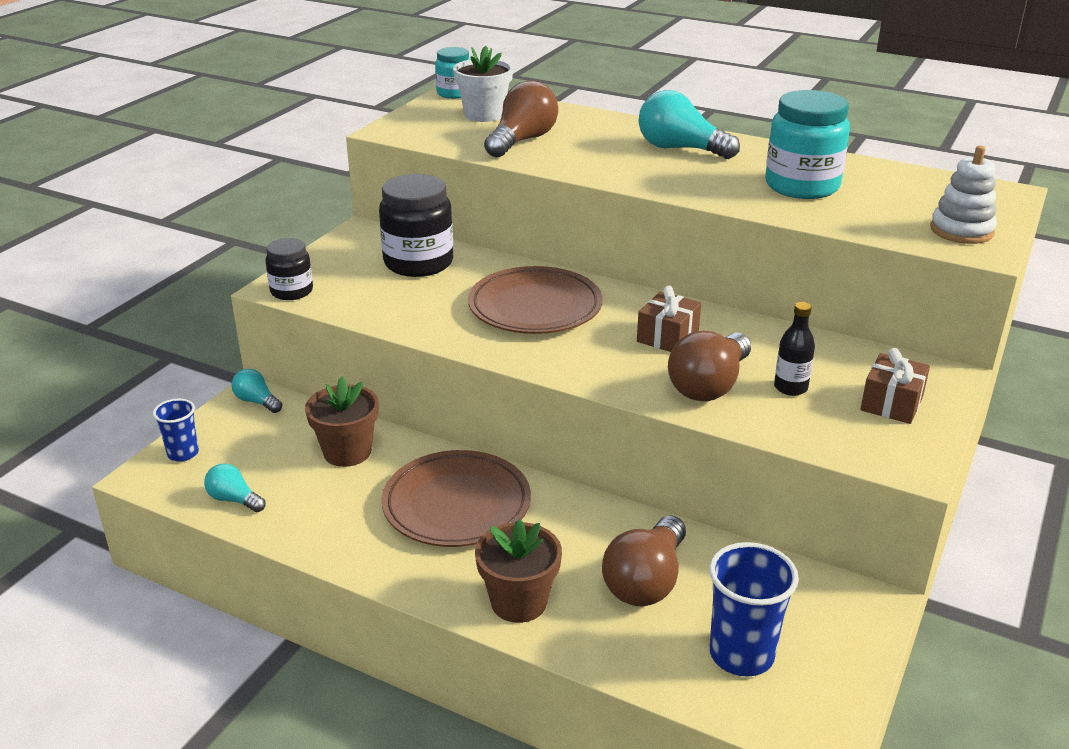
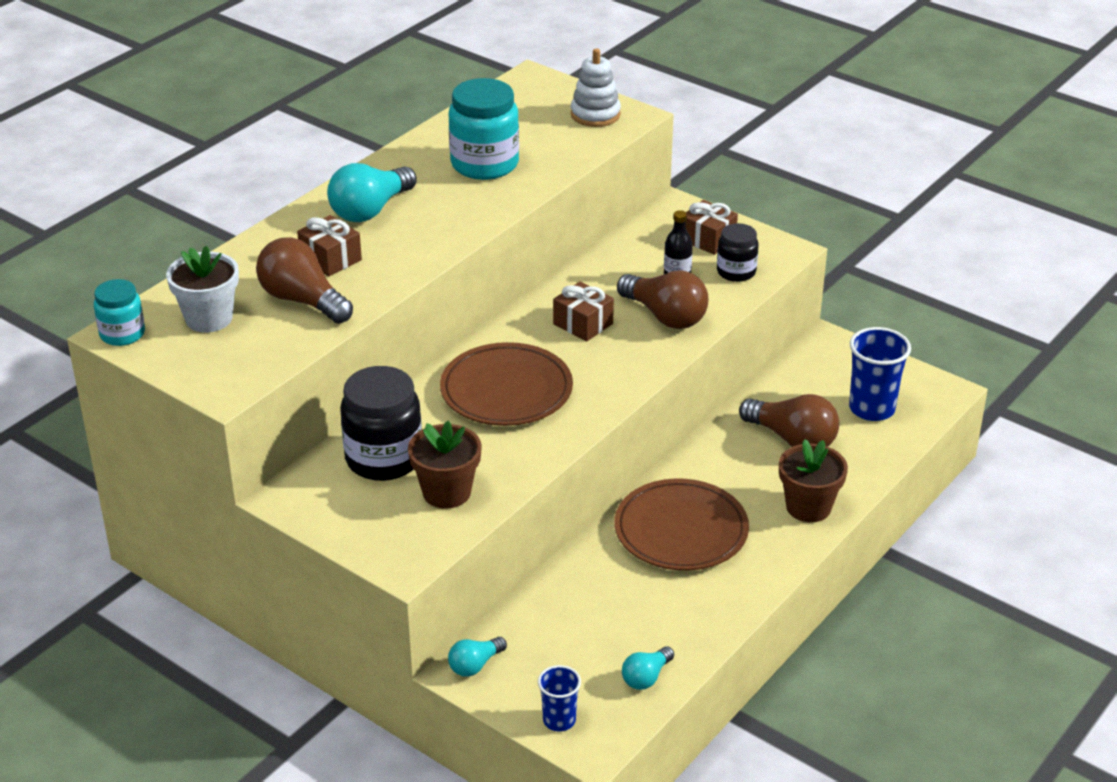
camera: 80 degrees left, 5 degrees up
black jar [265,238,313,300] -> black jar moved to [717,223,758,282]
brown flower pot [305,376,379,467] -> brown flower pot moved to [408,421,482,509]
none -> brown gift [297,215,362,276]

